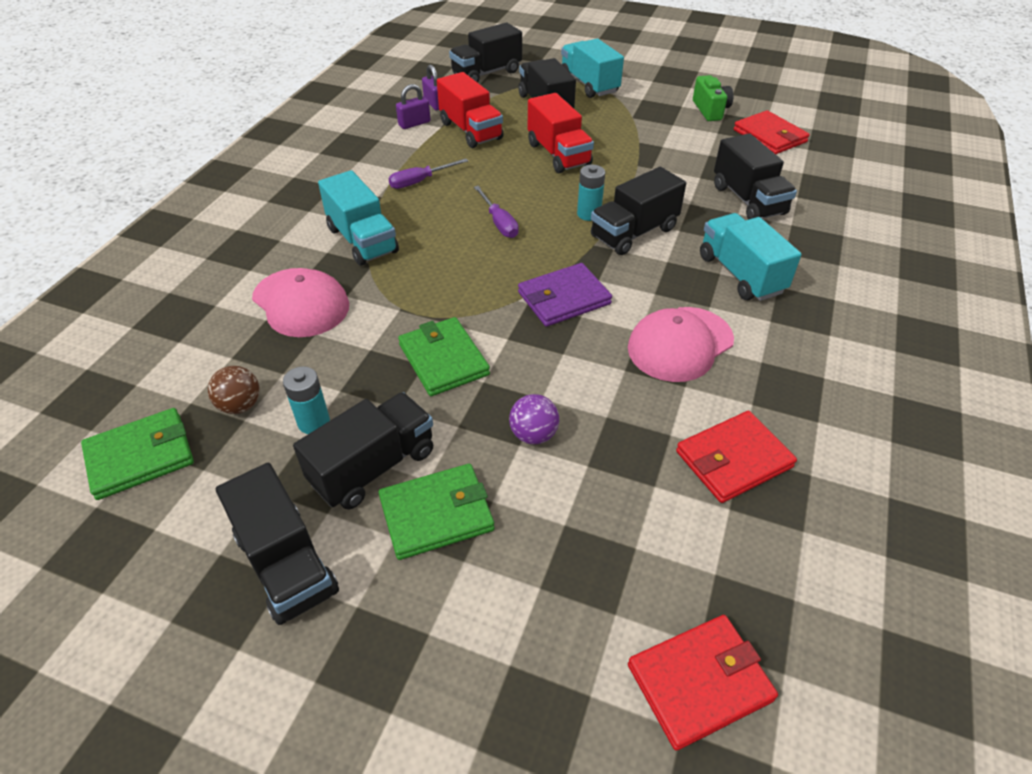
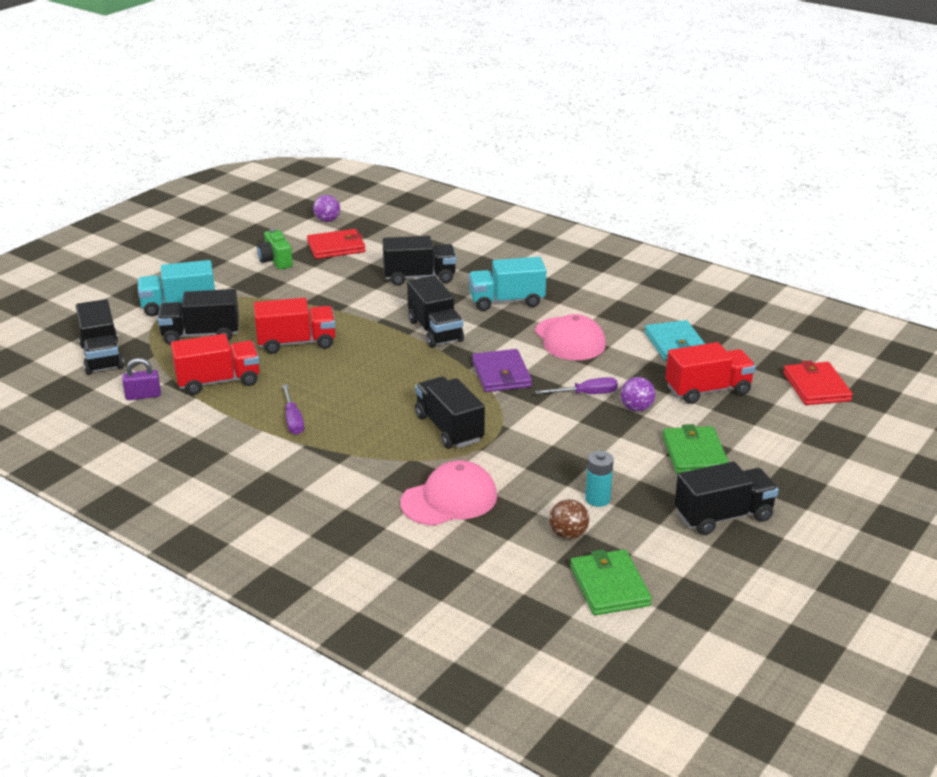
camera: 75 degrees left, 15 degrees down
black truck [293,392,433,510] -> black truck moved to [415,377,485,449]
turquoise truck [318,170,399,266] -> none
purple padlock [396,84,431,129] -> none
green wallet [398,317,490,396] -> none
purple screwdriver [474,186,519,238] -> purple screwdriver moved to [535,377,618,394]
turquoise battery [577,165,605,221] -> none
red wallet [676,411,797,503] -> turquoise wallet [645,320,705,361]
green camera [693,75,733,121] -> green camera turned 120 degrees counterclockwise [257,229,293,270]
none -> purple ball [313,195,340,222]
none -> red truck [665,342,756,404]

